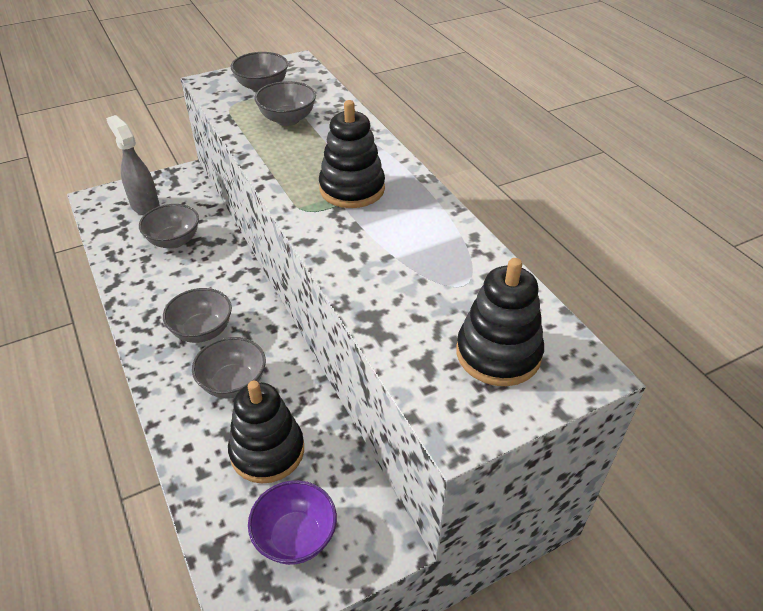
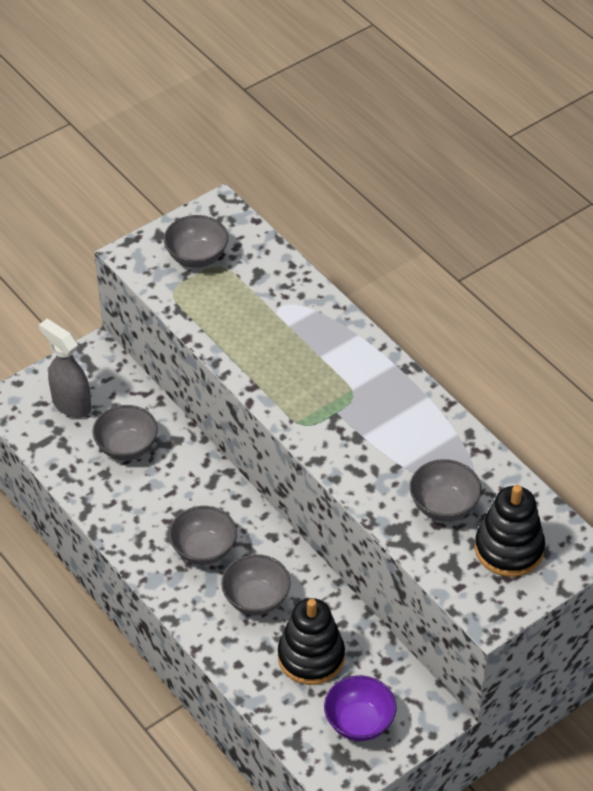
camera: 10 degrees left, 5 degrees up
grey bowl [254,81,316,126] -> grey bowl moved to [410,459,481,521]
black stacking toy [319,100,385,208] -> none

